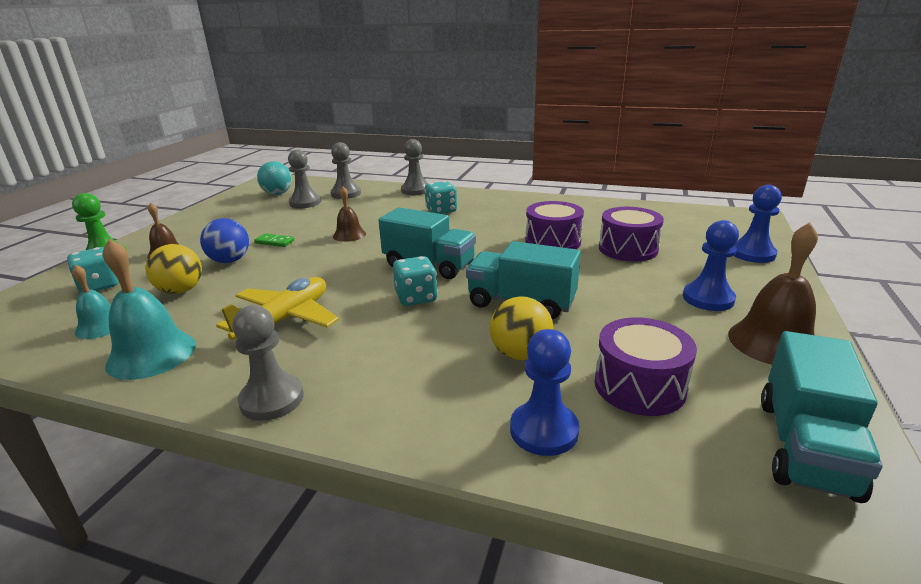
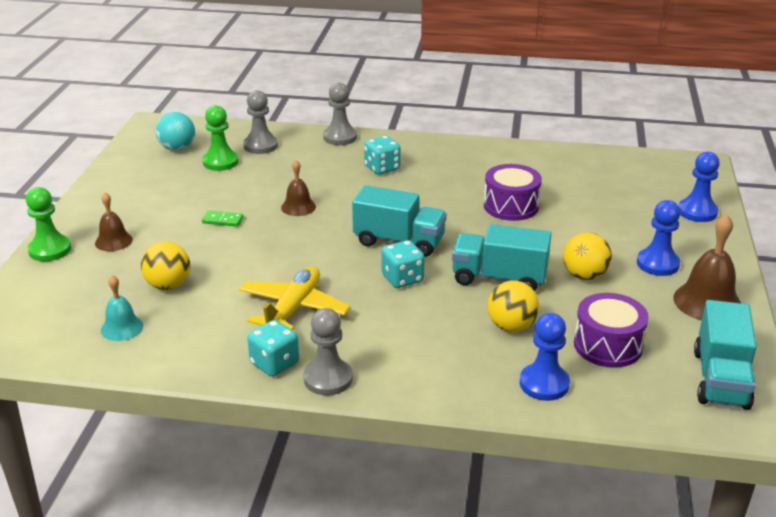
camera: 10 degrees left, 5 degrees up
turquoise dice [67,247,119,293] -> turquoise dice moved to [247,320,299,377]
turquoise bell [103,239,196,380] -> none
blue ball [200,218,249,263] -> none
grey pawn [288,150,321,208] -> green pawn [202,105,239,171]
purple drum [599,207,664,261] -> none
none -> yellow ball [563,232,612,280]

